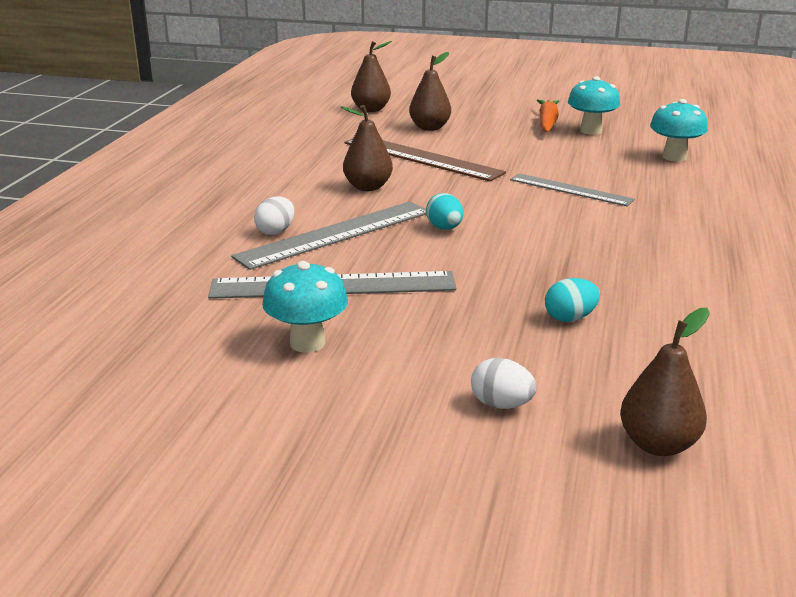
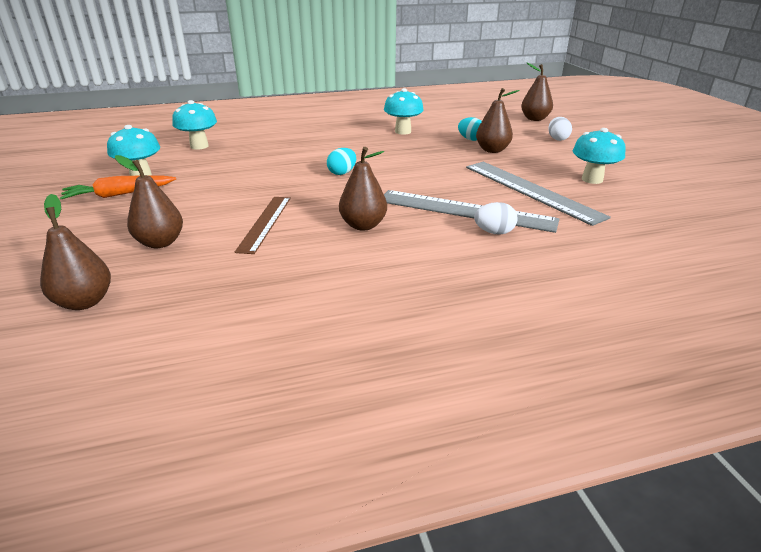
camera: 120 degrees left, 5 degrees up
brown ruler [344,138,506,182] -> brown ruler [235,197,291,254], size x0.65
turquoise egg [426,193,463,230] -> turquoise egg moved to [327,148,356,175]
grey ruler [510,173,635,206] -> none
none -> turquoise mushroom [384,88,424,134]
none -> brown pear [476,88,520,153]

